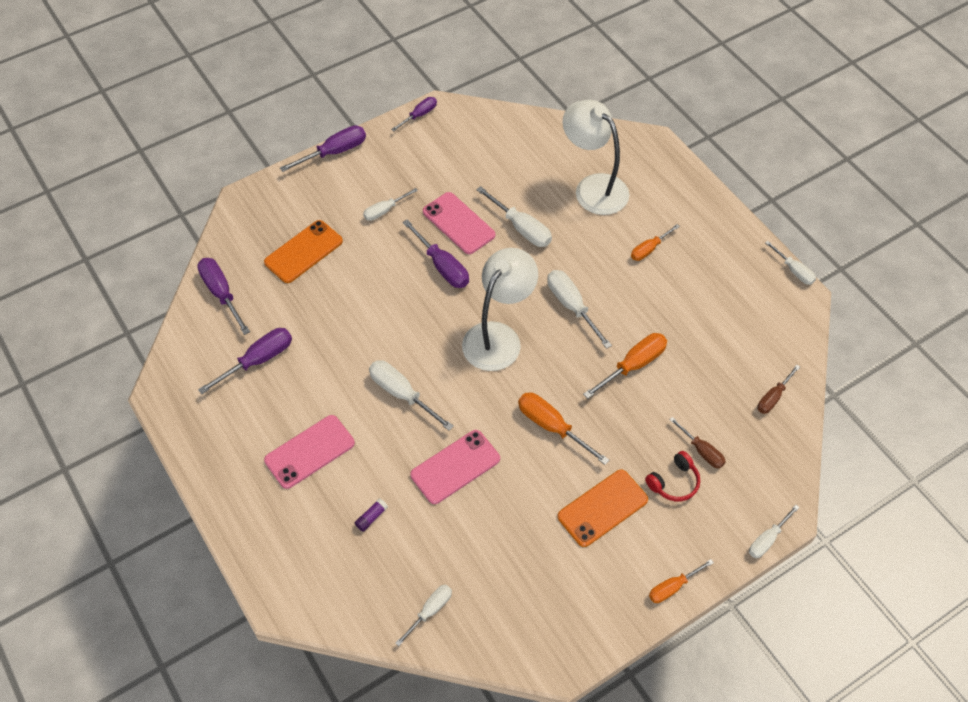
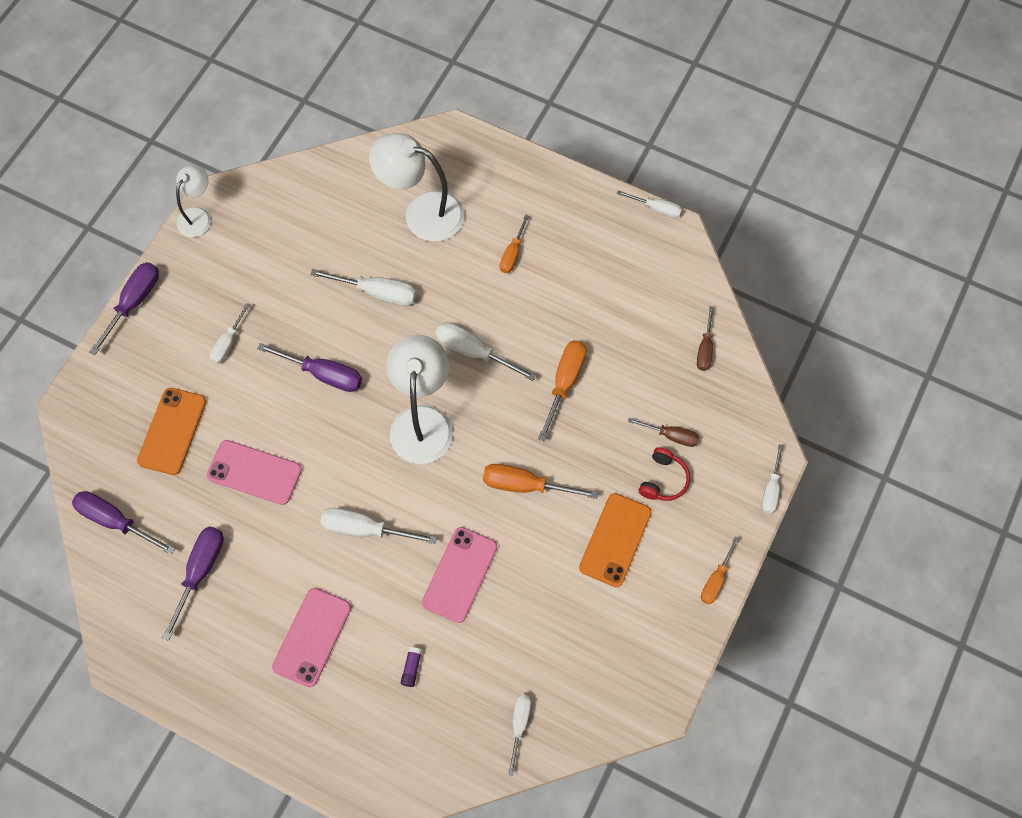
camera: 30 degrees left, 10 degrees up
purple screwdriver [391,97,437,131] -> white lamp [176,164,211,237]
pink phone [423,192,495,254] -> pink phone moved to [207,440,302,505]

